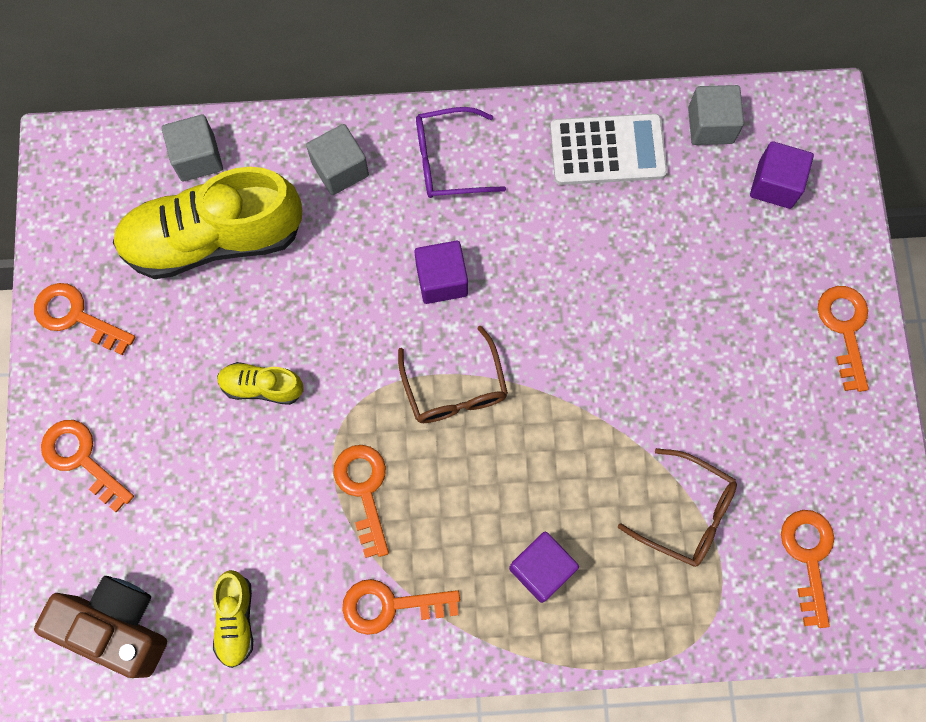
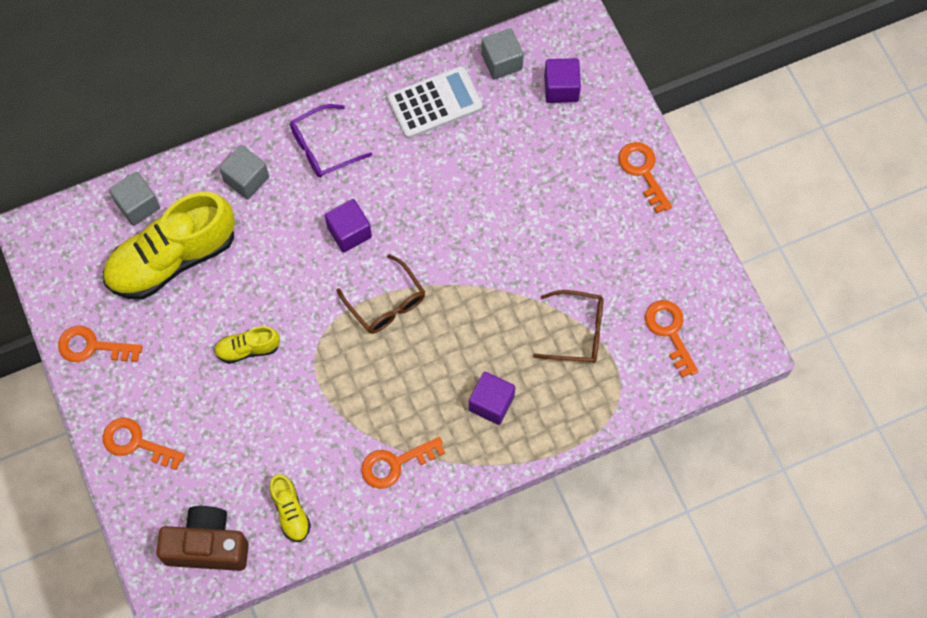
camera: 20 degrees left, 5 degrees down
orange key [333,445,389,558] -> none

